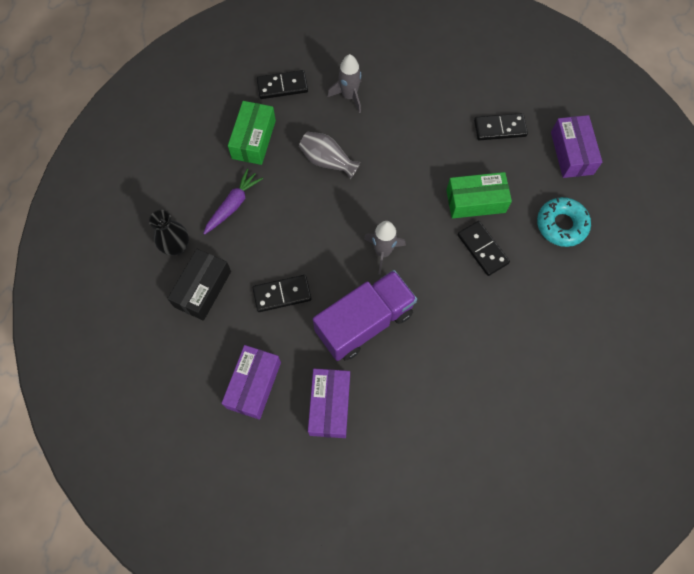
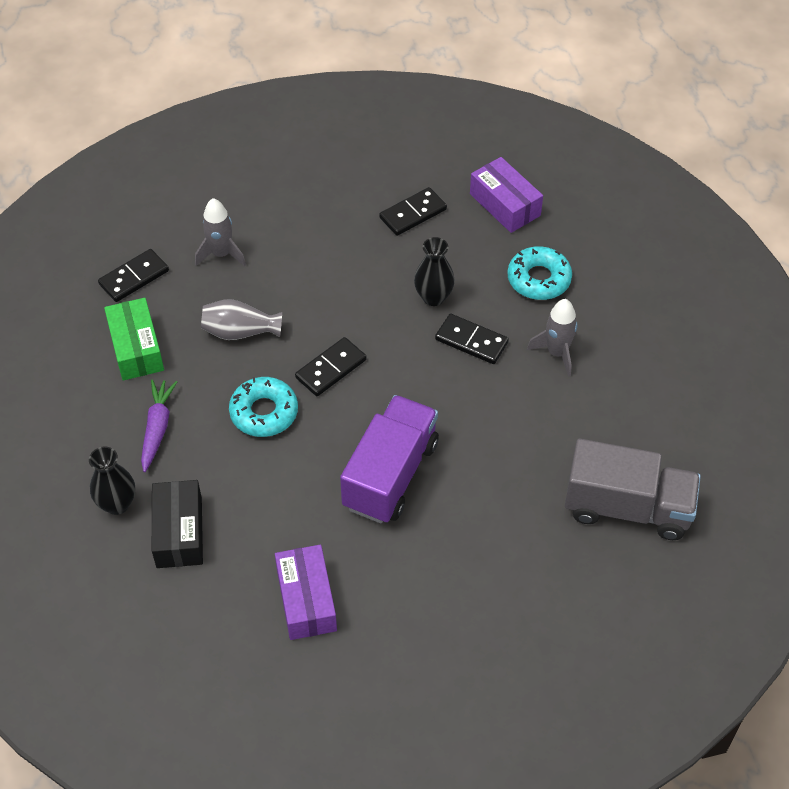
camera: 30 degrees left, 15 degrees down
black domino [253,275,312,312] -> black domino moved to [295,337,366,396]
purple box [308,369,350,438] -> none
grey rocket [364,221,406,275] -> grey rocket moved to [527,299,577,376]
green box [446,172,512,219] -> black vase [414,237,455,306]
none -> turquoise donut [229,377,298,437]
none -> grey truck [565,439,701,540]

